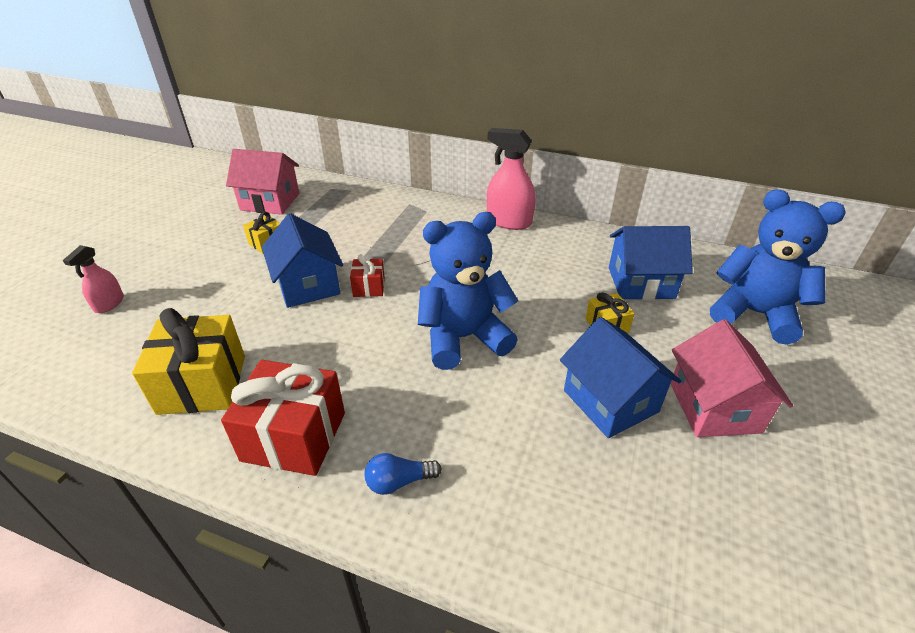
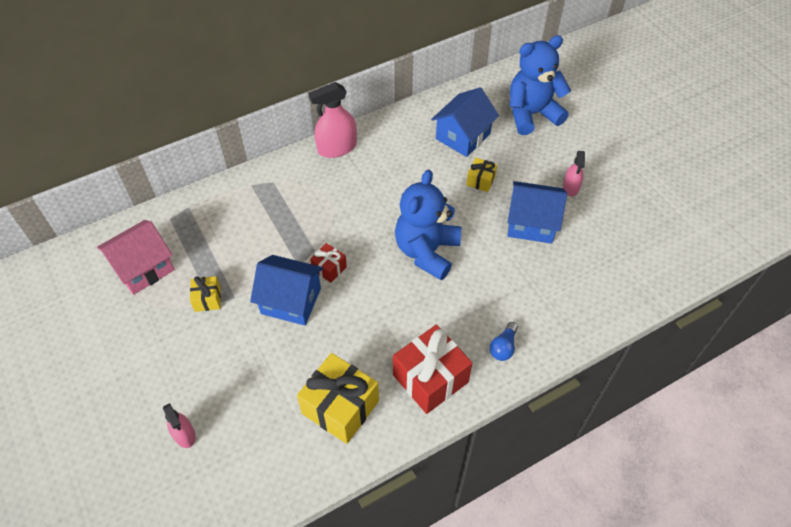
camera: 50 degrees left, 15 degrees up
pink house [670,319,793,437] -> pink spray bottle [563,151,585,197]

